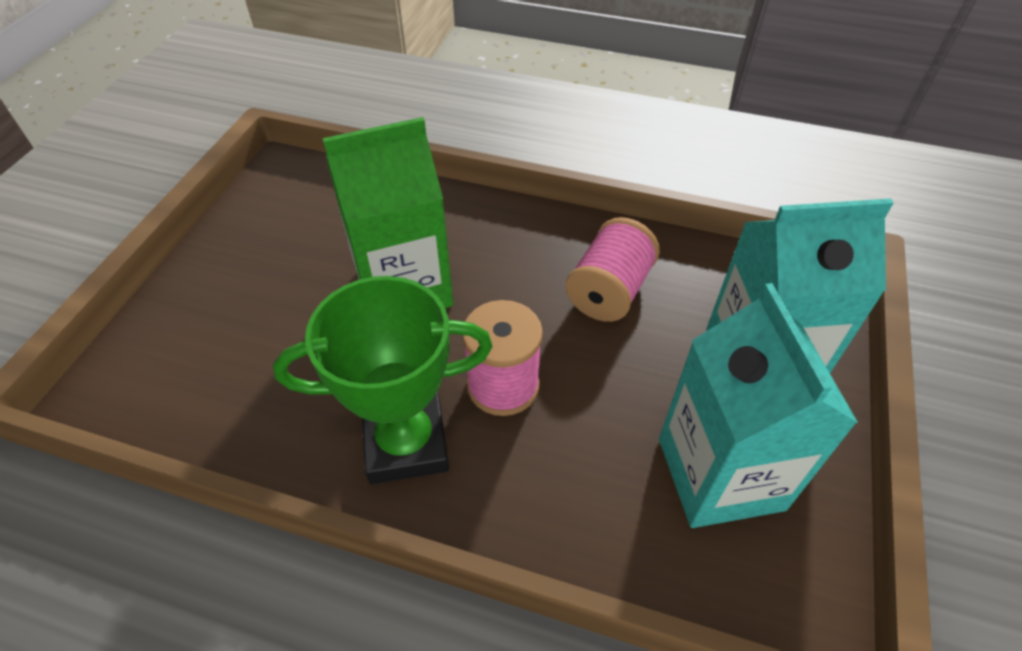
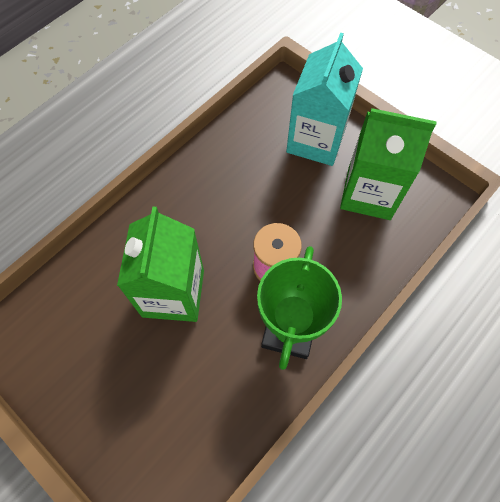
camera: 65 degrees left, 15 degrees up
pink spool [565,217,660,322] -> none
turquoise carton [659,283,858,528] -> green carton [340,108,437,220]

